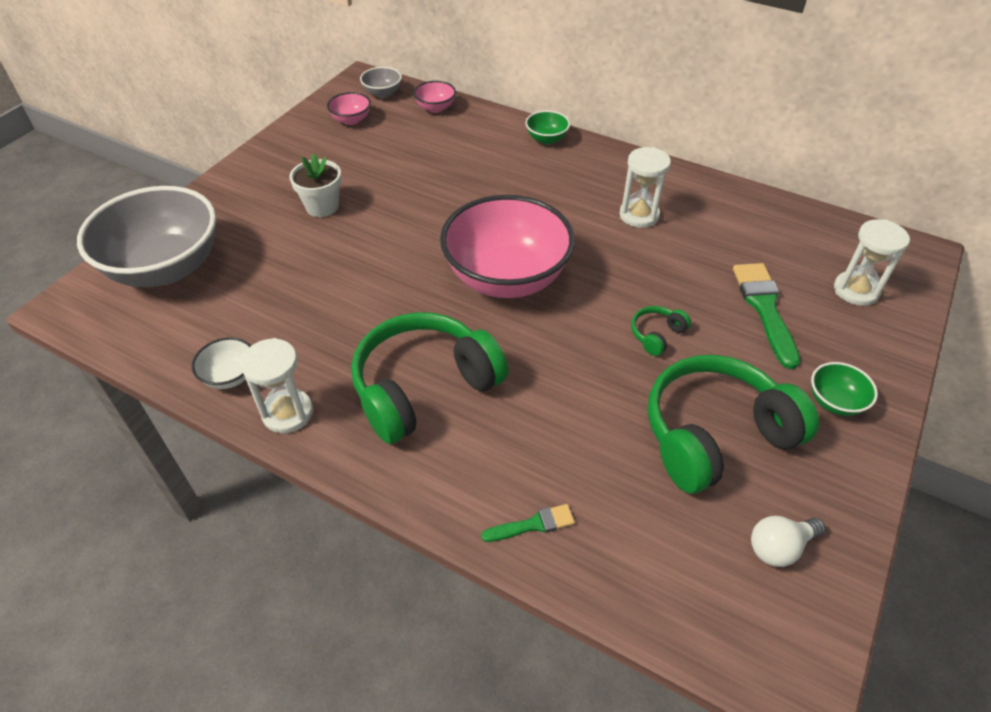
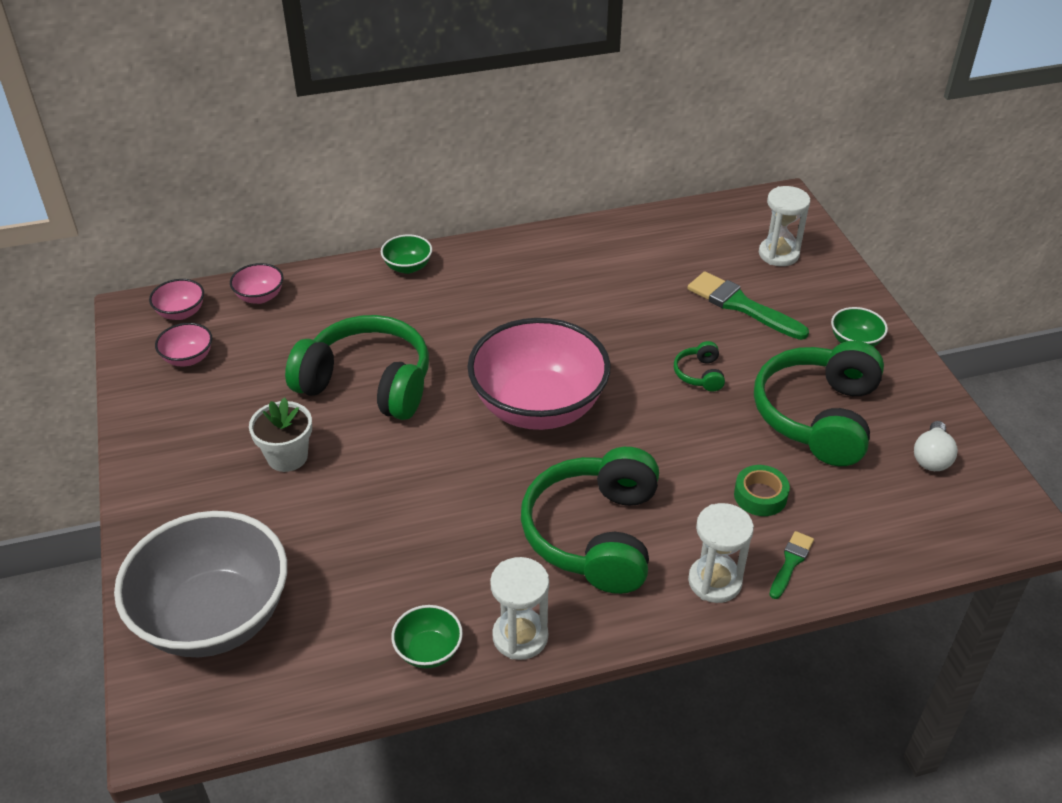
camera: 45 degrees left, 5 degrees down
white bowl [192,337,251,389] -> green bowl [391,605,463,668]
grey bowl [360,67,402,98] -> pink bowl [149,279,204,320]
white hourglass [619,147,671,228] -> white hourglass moved to [688,503,754,603]
none -> green headphones [285,315,429,420]
none -> green tape [734,465,790,516]

